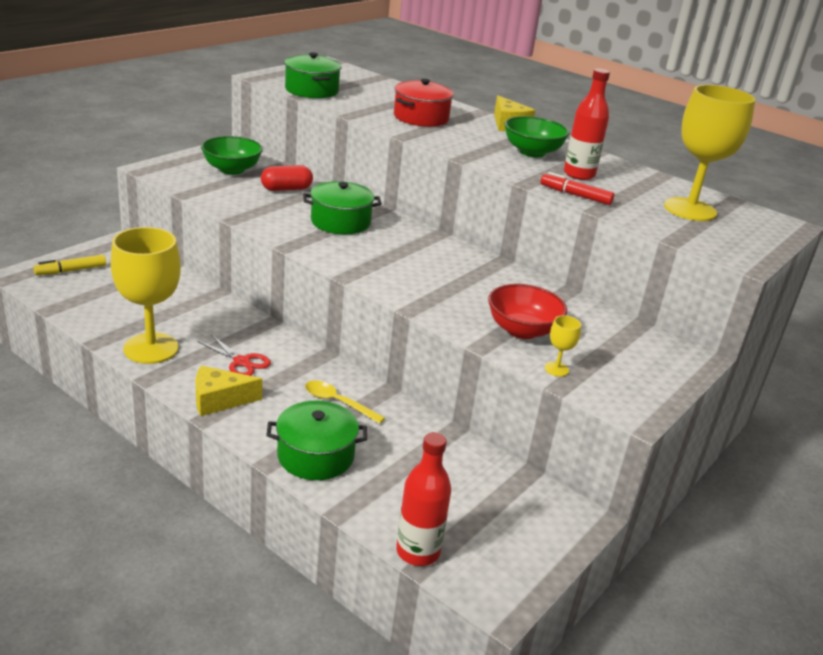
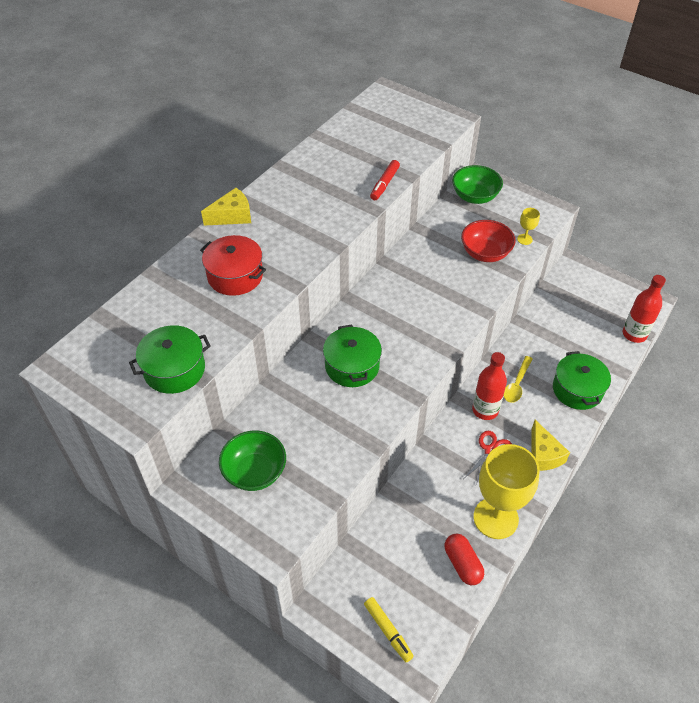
camera: 90 degrees left, 20 degrees up
red capsule [261,165,313,191] -> red capsule moved to [445,534,484,585]
green bowl [504,116,570,157] -> green bowl moved to [452,165,503,204]
red bottle [564,69,610,180] -> red bottle moved to [472,352,507,420]
yellow goblet [664,85,755,221] -> none

